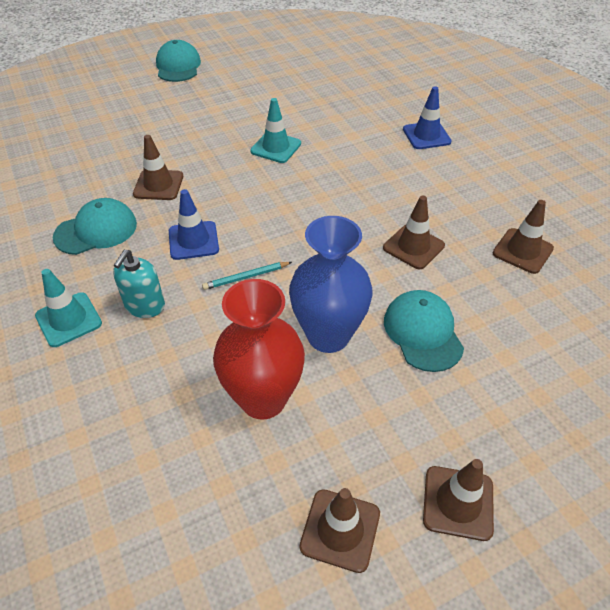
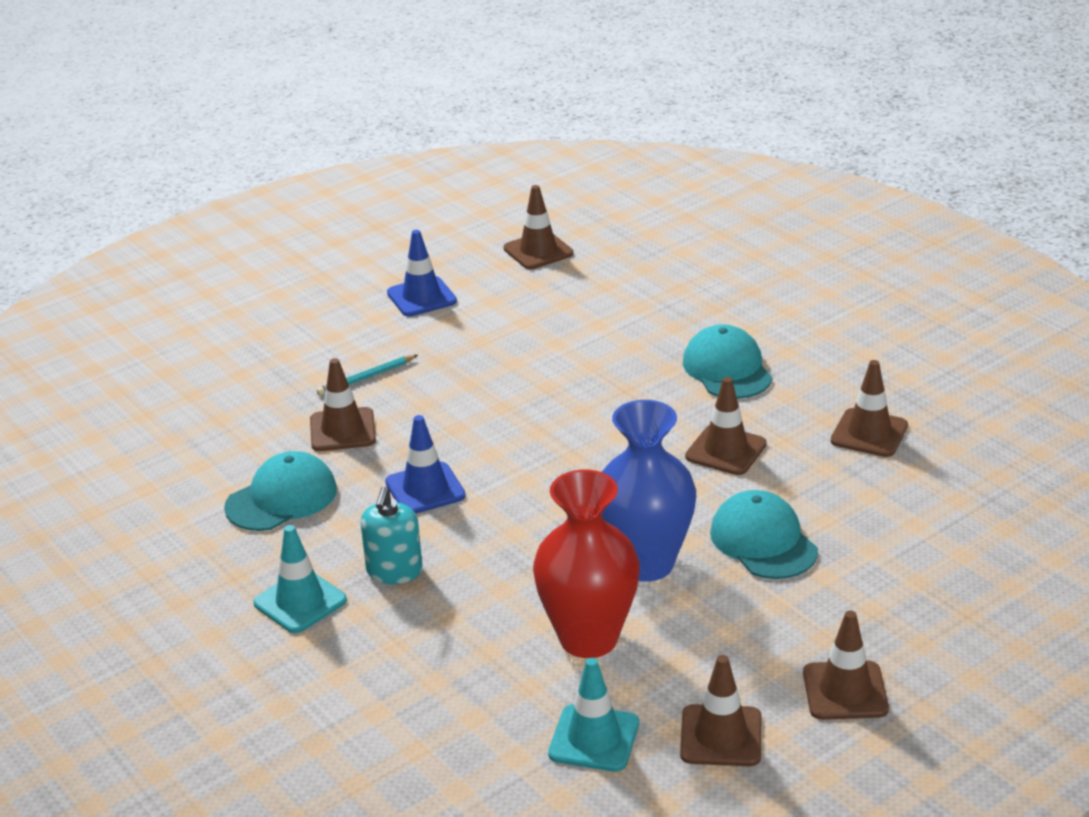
camera: 10 degrees left, 15 degrees down
turquoise cap [156,40,201,82] -> turquoise cap moved to [683,324,772,399]
turquoise pencil [202,262,292,290] -> turquoise pencil moved to [316,355,418,396]
turquoise traffic cone [250,98,301,163] -> turquoise traffic cone moved to [548,658,639,772]
blue traffic cone [403,86,452,149] -> blue traffic cone moved to [387,230,457,316]
none -> brown traffic cone [504,185,574,269]

